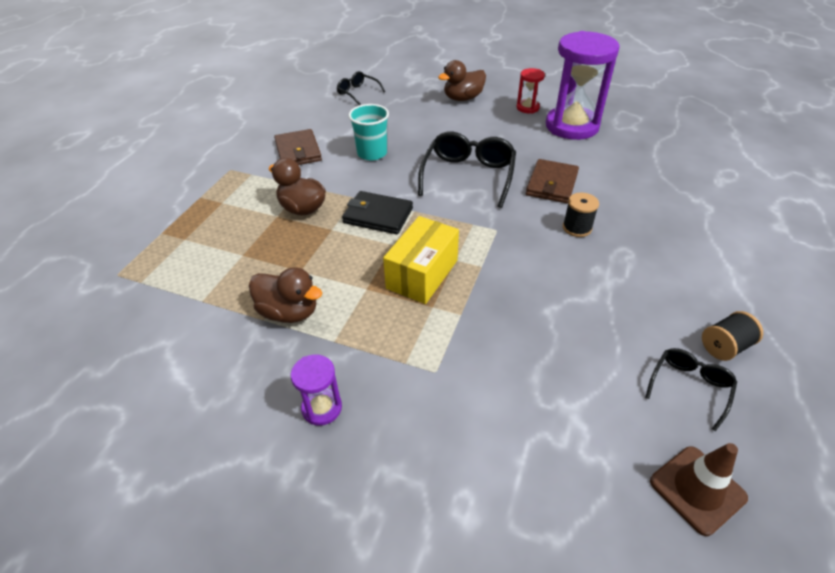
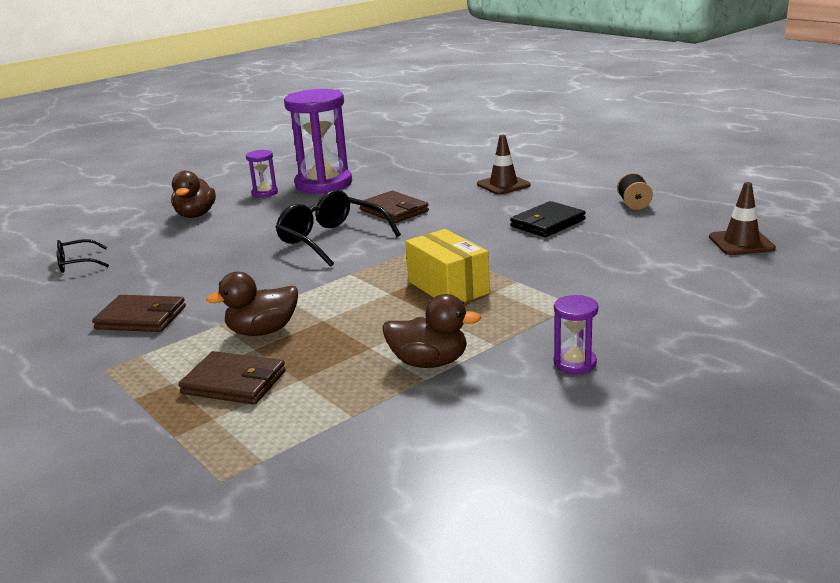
camera: 60 degrees left, 20 degrees down
brown duck [249,267,322,323] -> brown duck turned 45 degrees clockwise [382,294,481,368]
black wallet [342,191,413,234] -> black wallet moved to [510,201,586,237]
turquoise cup [349,104,389,160] -> none
red hourglass [517,68,545,113] -> purple hourglass [246,150,278,198]
black spool [563,193,599,237] -> none
black glasses [645,348,737,431] -> none
none -> brown wallet [178,351,286,405]
none -> brown traffic cone [477,135,531,195]

